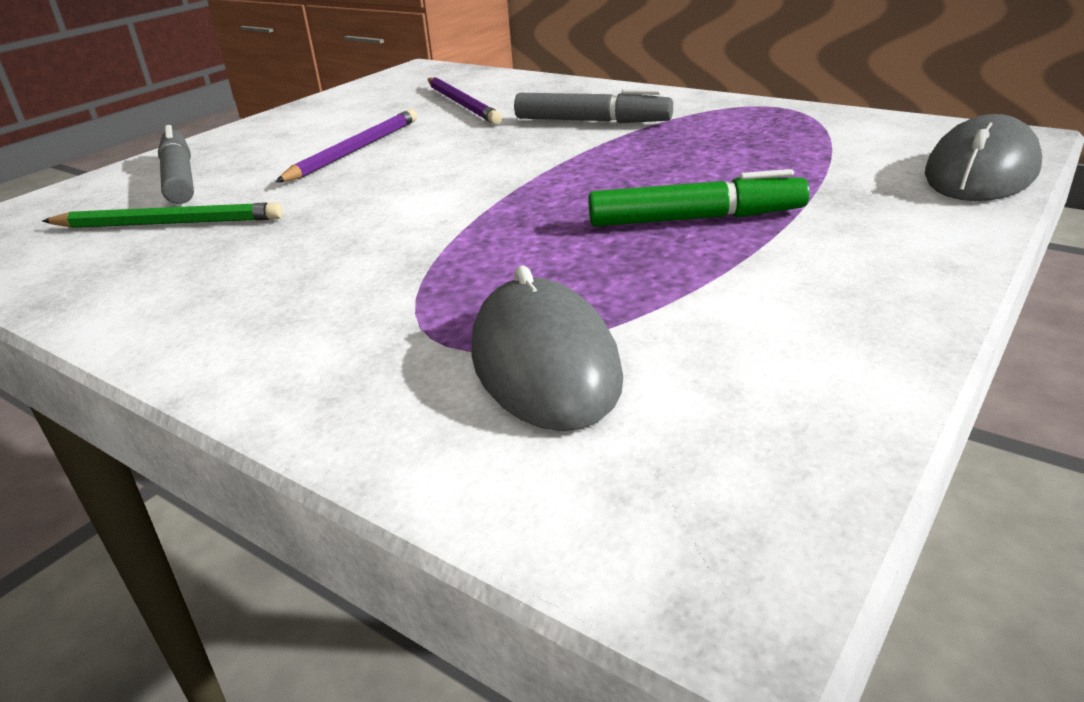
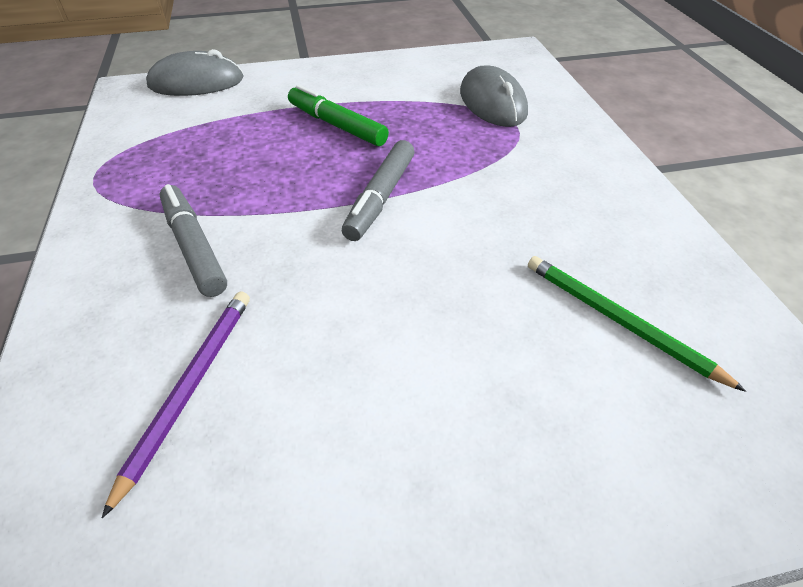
camera: 140 degrees left, 15 degrees up
grey marker [158,125,194,204] -> grey marker moved to [342,140,415,241]
purple pencil [275,109,417,182] -> none
grey mouse [471,265,623,431] -> grey mouse turned 45 degrees counterclockwise [460,66,528,127]

